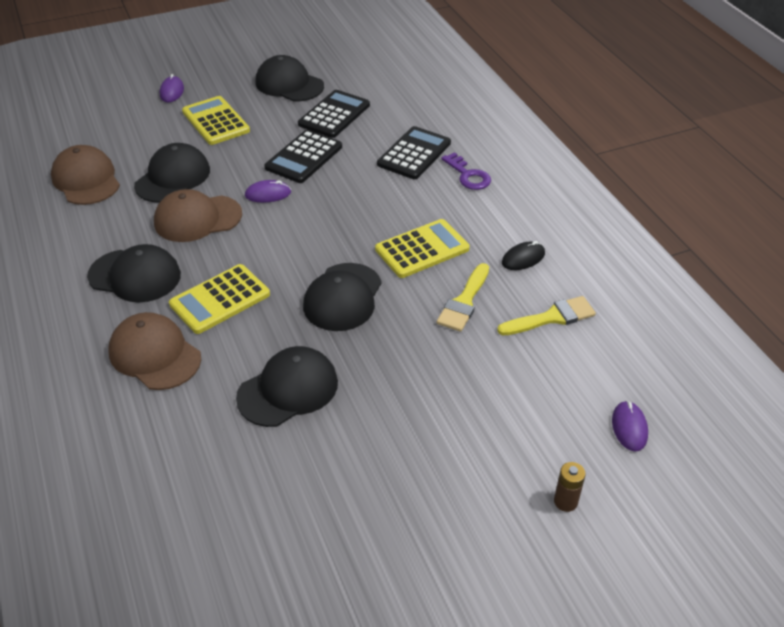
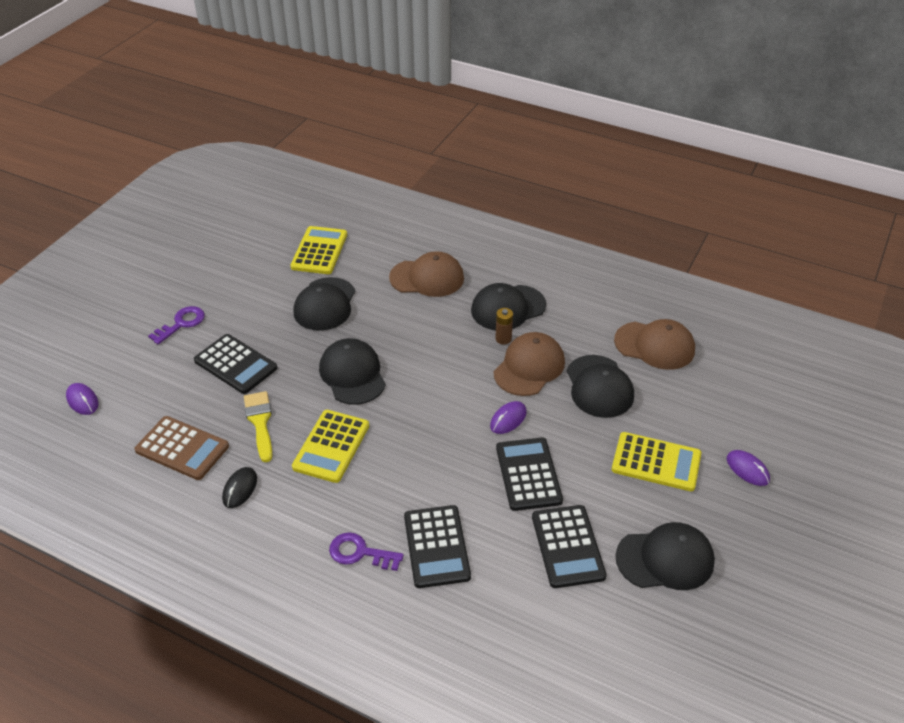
camera: 140 degrees right, 0 degrees up
yellow calculator [169,264,270,334] -> yellow calculator moved to [290,226,347,274]
yellow brush [497,296,596,335] -> brown calculator [135,416,229,480]
brown battery [554,462,586,512] -> brown battery moved to [495,308,513,344]
none -> purple key [148,306,205,344]
none -> black calculator [194,334,277,394]

